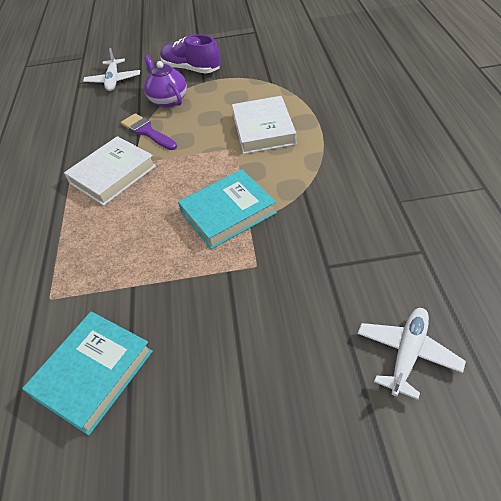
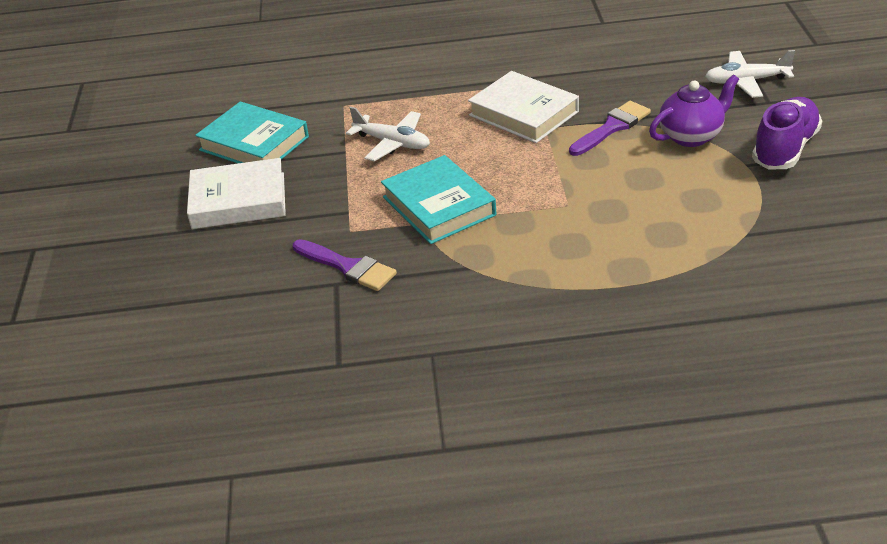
camera: 90 degrees right, 10 degrees down
white book [232,96,296,154] -> white book moved to [187,158,286,229]
white plane [358,308,466,400] -> white plane moved to [346,107,430,161]
none -> purple brush [293,239,397,291]

